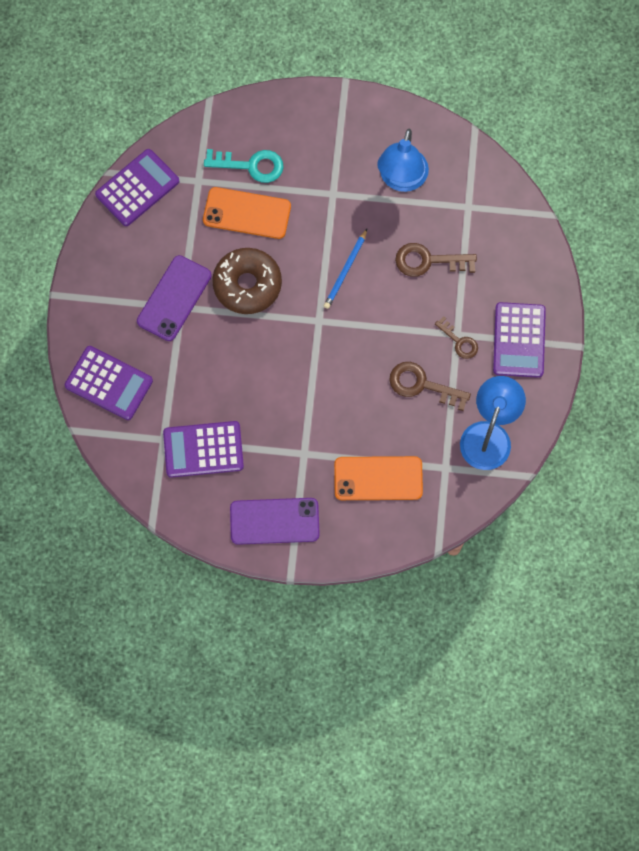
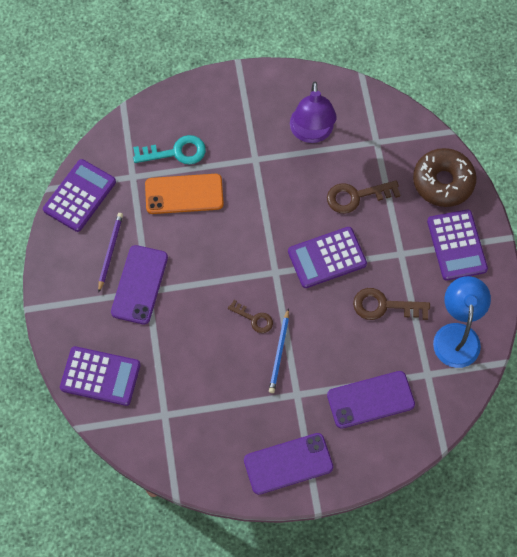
camera: 15 degrees left, 5 degrees down
purple calculator [163,421,244,478] -> purple calculator moved to [288,227,367,288]
brown donut [212,248,282,314] -> brown donut moved to [413,148,477,207]
blue pencil [324,229,367,309] -> blue pencil moved to [269,308,289,393]
orange phone [334,456,423,500] -> purple phone [327,371,415,429]
blue lamp [377,129,429,192] -> purple lamp [290,82,337,143]
brown key [435,316,478,359] -> brown key moved to [228,300,273,333]
none -> purple pencil [98,213,123,293]

